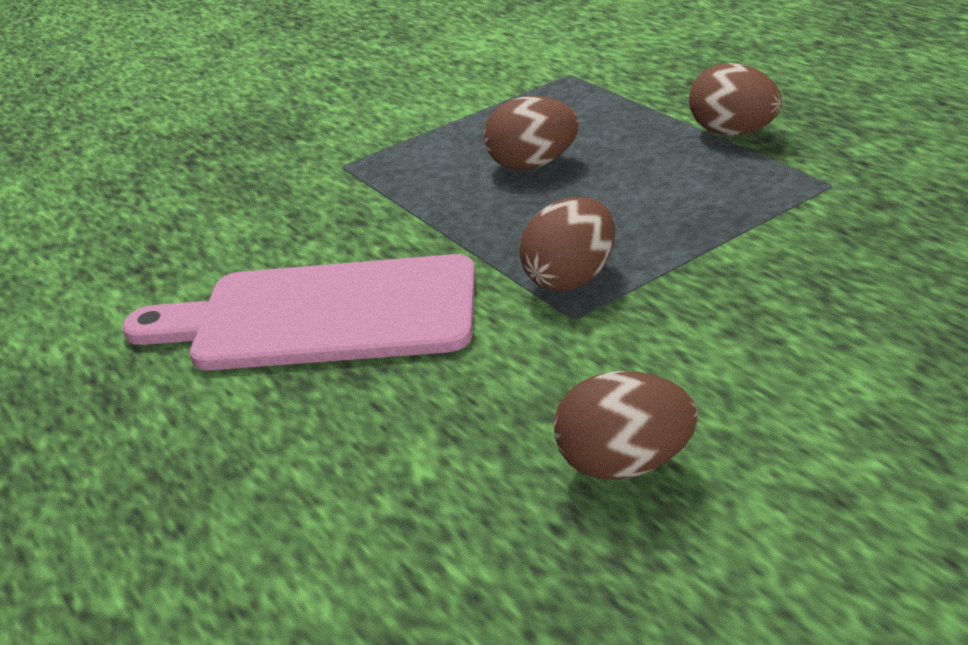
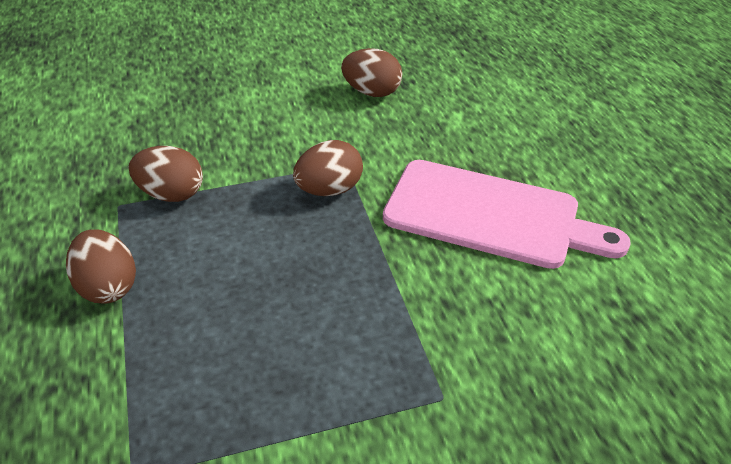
camera: 165 degrees left, 10 degrees up
brown egg [483,96,579,170] -> brown egg moved to [129,146,203,202]

